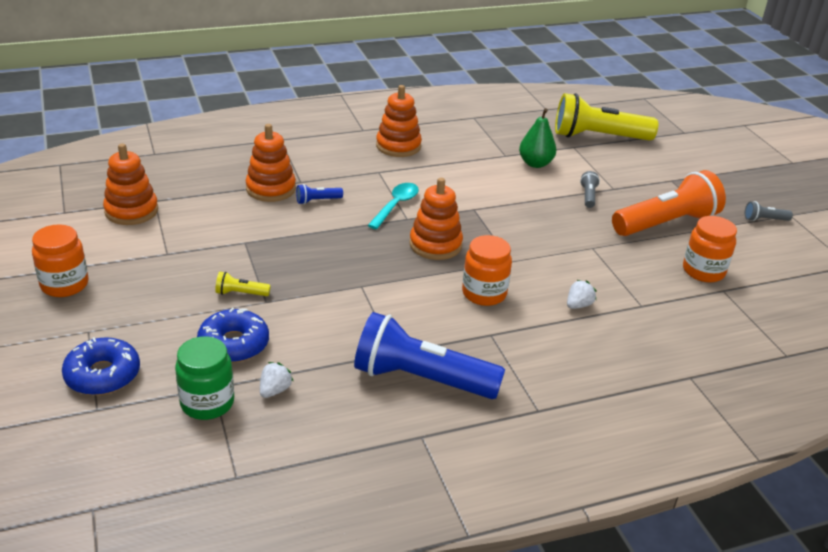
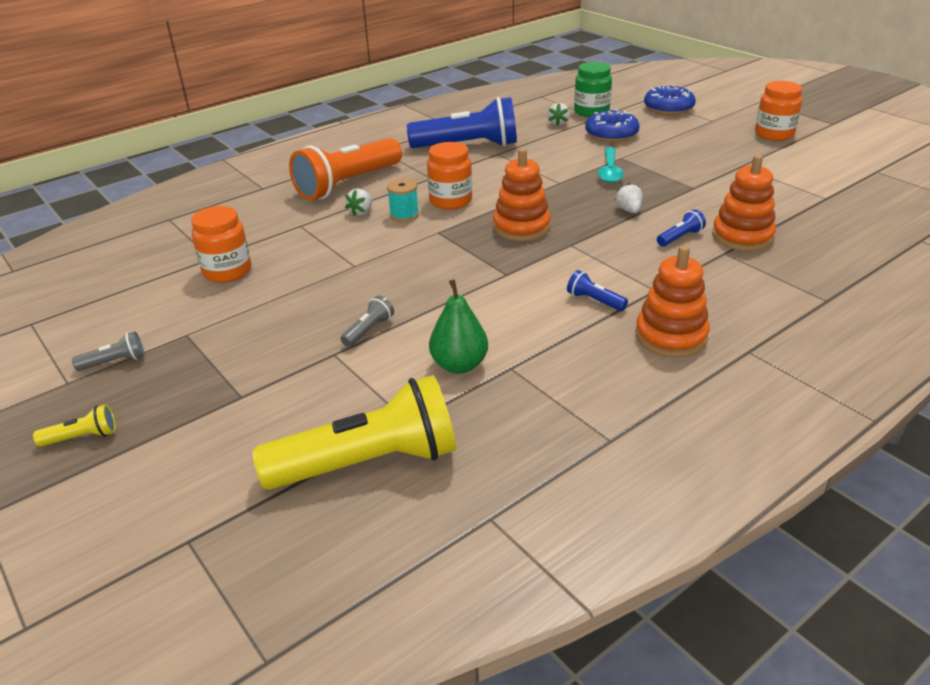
camera: 165 degrees right, 0 degrees up
orange stacking toy [103,143,158,225] -> none
yellow flashlight [215,272,271,296] -> yellow flashlight moved to [33,404,116,447]
turquoise spoon [368,183,419,229] -> turquoise spoon moved to [598,147,624,183]
grey flashlight [580,171,600,208] -> grey flashlight turned 135 degrees counterclockwise [340,296,394,347]
orange flashlight [612,170,726,236] -> orange flashlight moved to [289,138,402,200]
none -> turquoise spool [387,179,419,222]
none -> blue flashlight [567,270,628,311]
none -> white strawberry [615,182,642,213]

